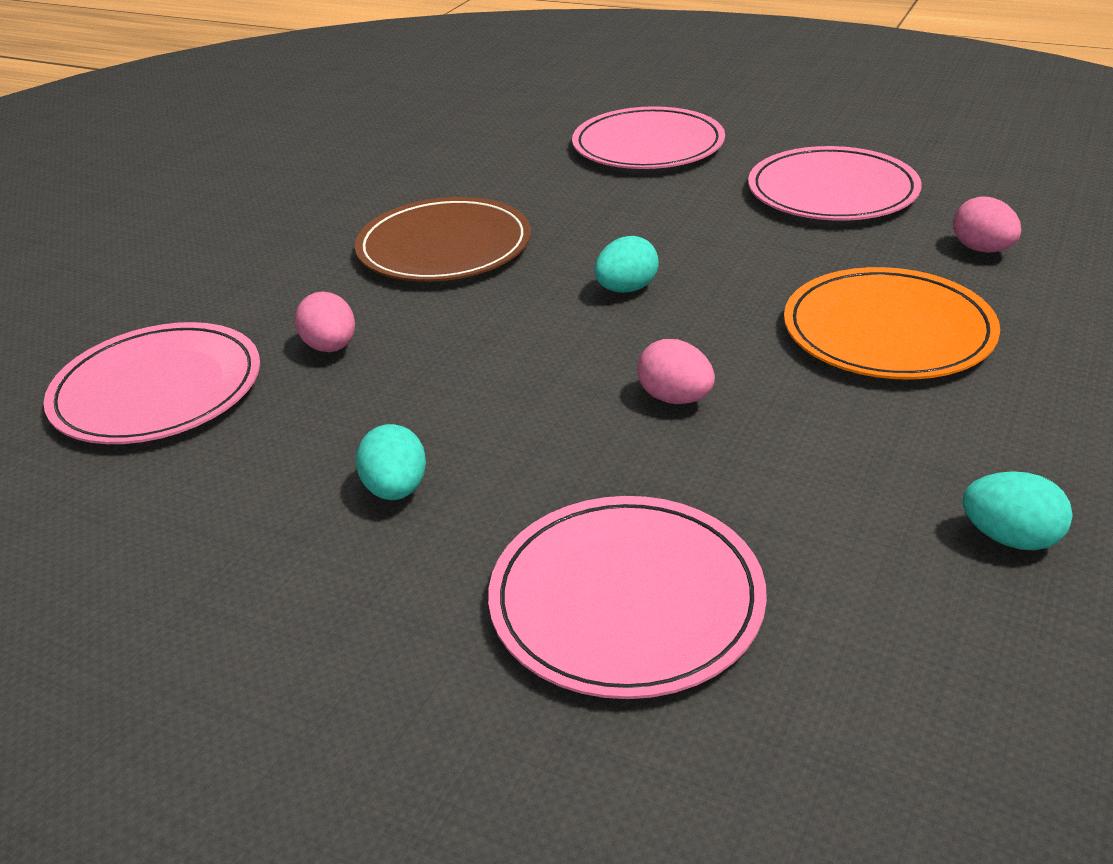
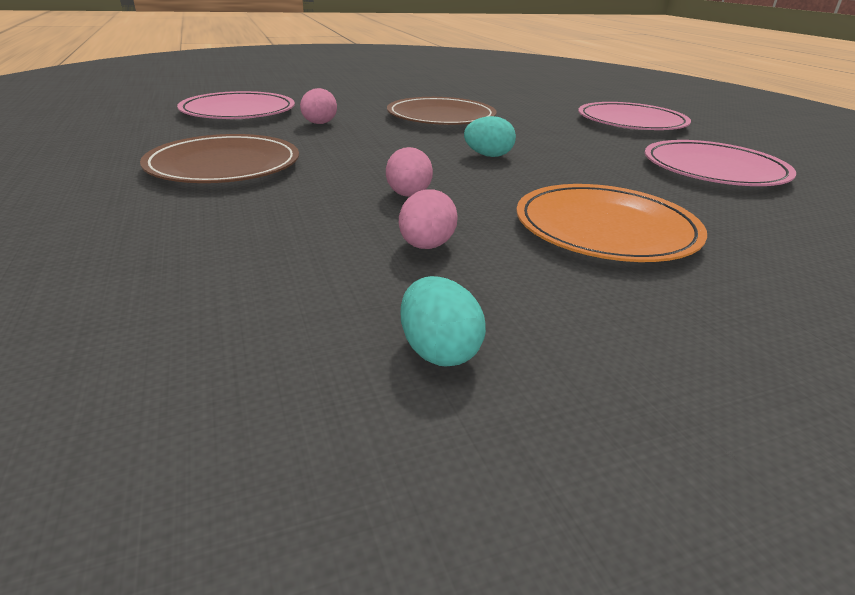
camera: 40 degrees right, 5 degrees down
turquoise egg [356,424,426,500] -> brown plate [140,134,299,183]
pink plate [488,496,767,699] -> none
pink egg [953,196,1021,253] -> pink egg moved to [399,190,458,249]

